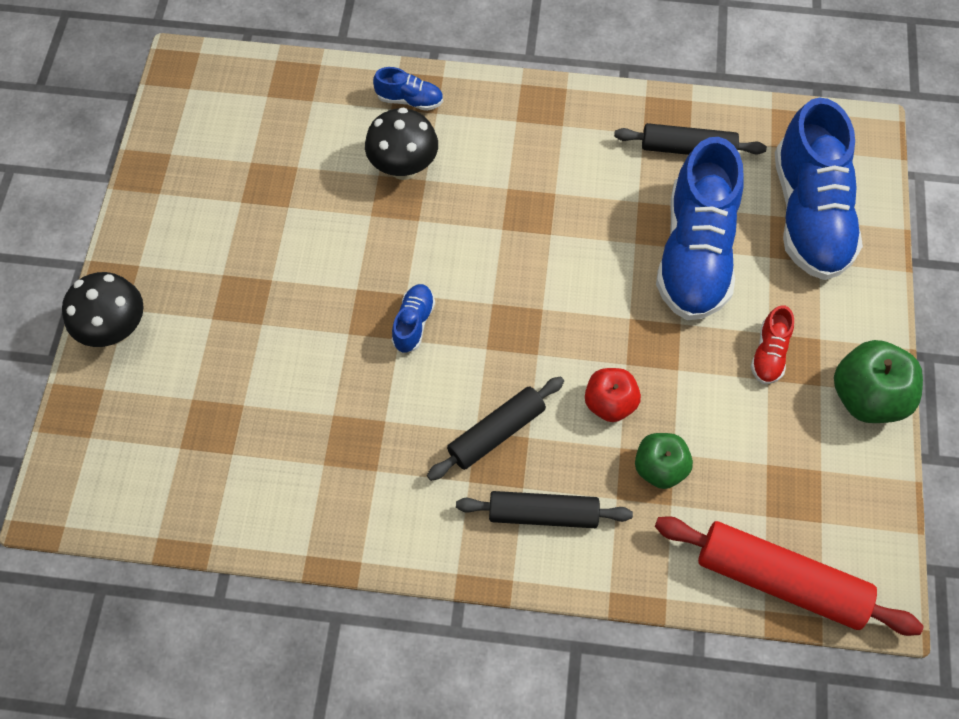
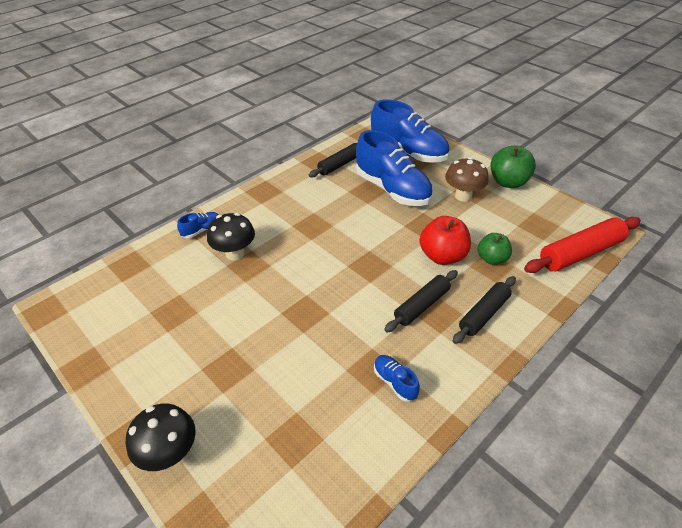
camera: 50 degrees left, 20 degrees down
blue shoe [392,284,435,353] -> blue shoe moved to [374,355,420,402]
black rolling pin [427,377,564,481] -> black rolling pin turned 45 degrees clockwise [384,270,458,332]
red apple [585,368,641,422] -> red apple [419,216,471,265], size x1.52
red shoe [751,305,794,384] -> brown mushroom [445,157,489,202]

